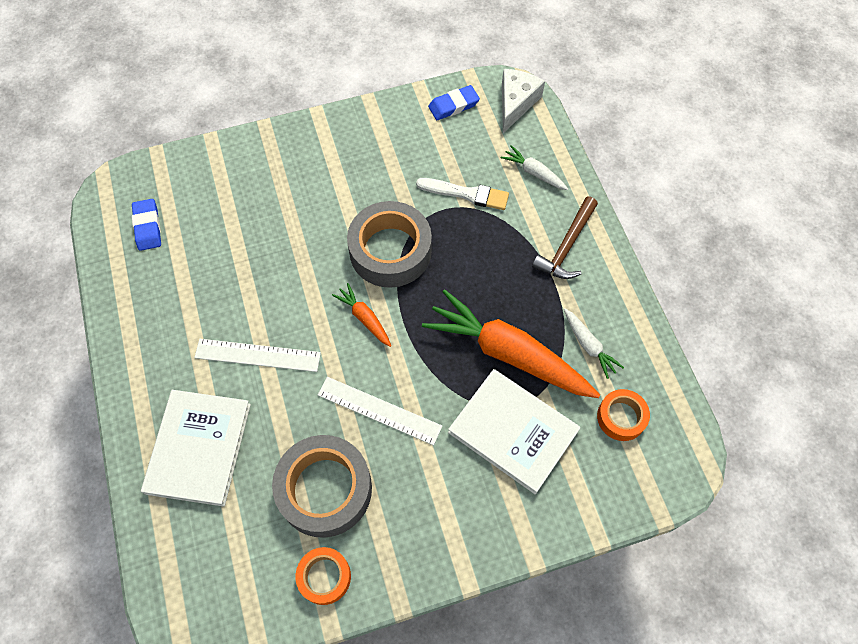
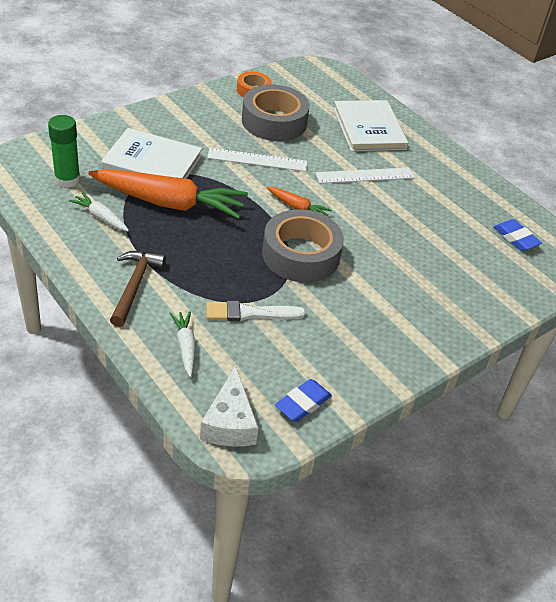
camera: 155 degrees right, 20 degrees down
white carrot [501,145,568,190] -> white carrot turned 120 degrees counterclockwise [170,311,196,377]
orange tape [597,389,650,441] -> green glue stick [48,115,80,188]

